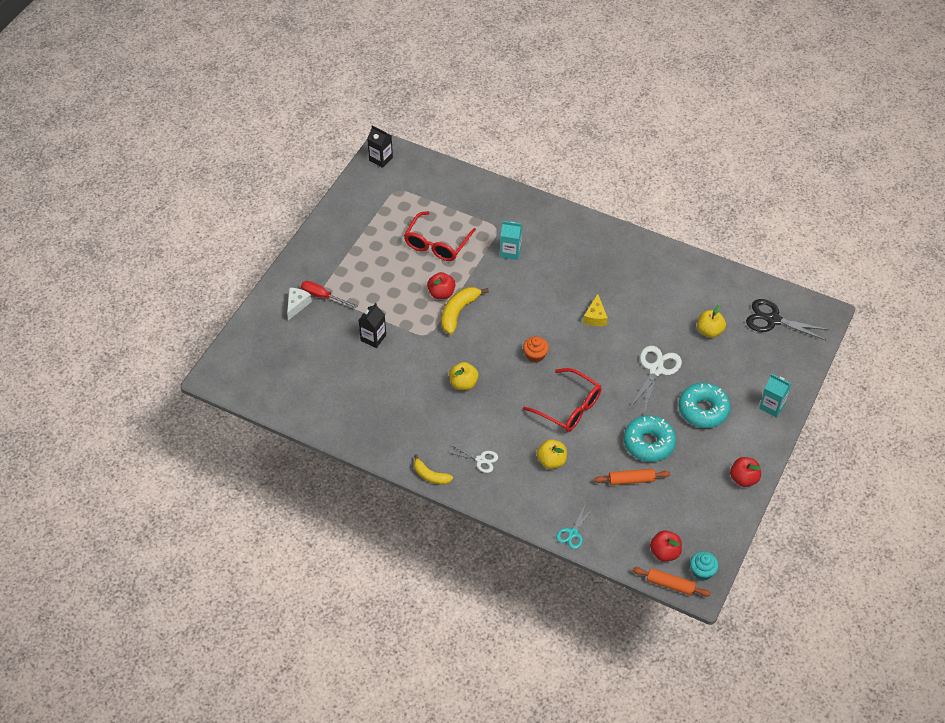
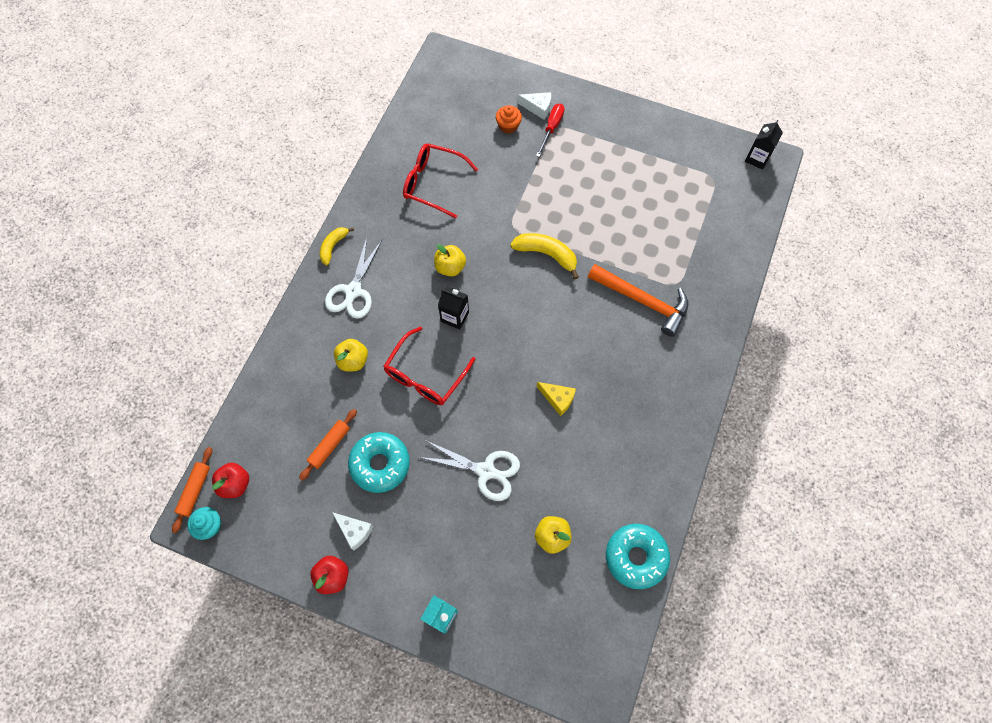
camera: 85 degrees right, 15 degrees up
black carton [359,303,386,348] -> black carton moved to [438,287,469,330]
red glasses [404,211,476,261] -> red glasses moved to [403,143,478,219]
red apple [427,272,455,299] -> none
white scissors [447,445,498,473] -> white scissors [325,237,382,319], size x1.70
turquoise carton [500,221,522,260] -> orange hammer [588,264,688,337]
orange cupcake [523,336,549,363] -> orange cupcake moved to [496,105,522,134]
turquoise scissors [556,506,594,549] -> none
yellow cheese [583,294,608,326] -> yellow cheese turned 150 degrees counterclockwise [537,382,576,416]
orange rolling pin [594,469,670,485] -> orange rolling pin turned 45 degrees clockwise [299,409,357,480]
turquoise donut [679,383,730,428] -> turquoise donut moved to [606,524,670,589]
black scissors [746,299,830,340] -> none
none -> white cheese [332,512,374,550]

